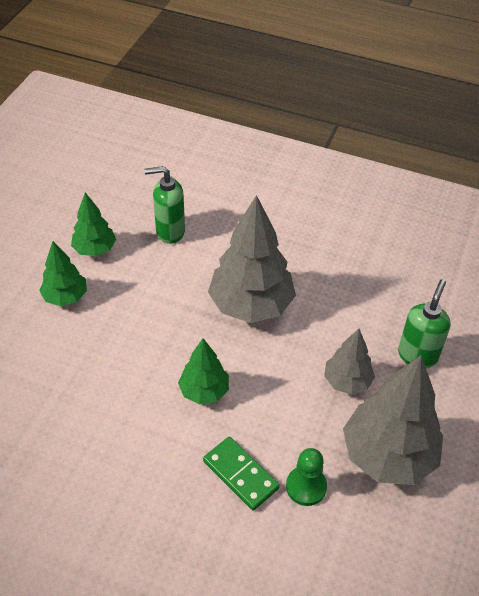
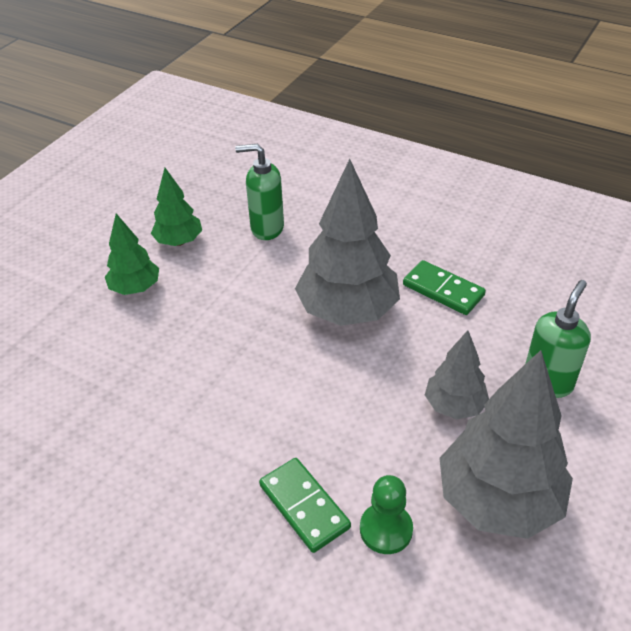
camera: 10 degrees right, 5 degrees down
green tree [178,338,229,405] -> none
none -> green domino [403,260,486,315]

